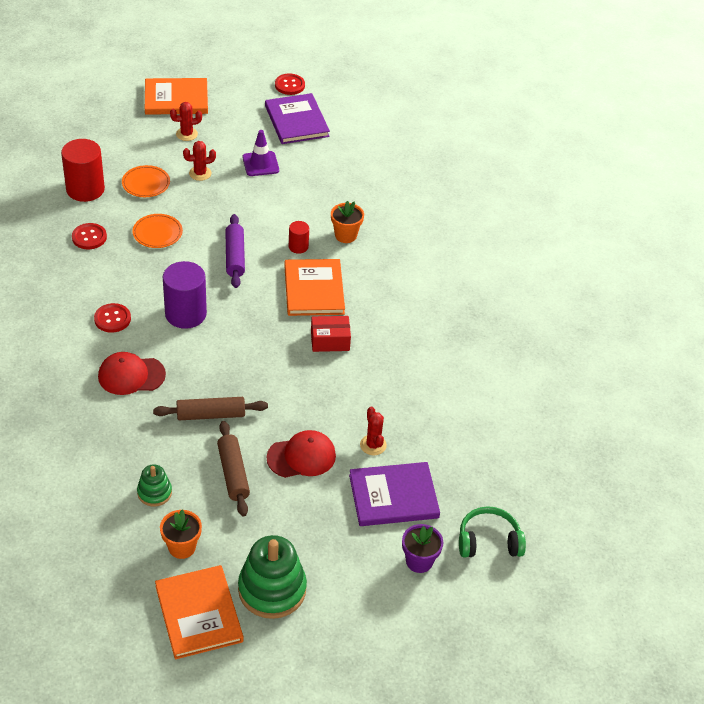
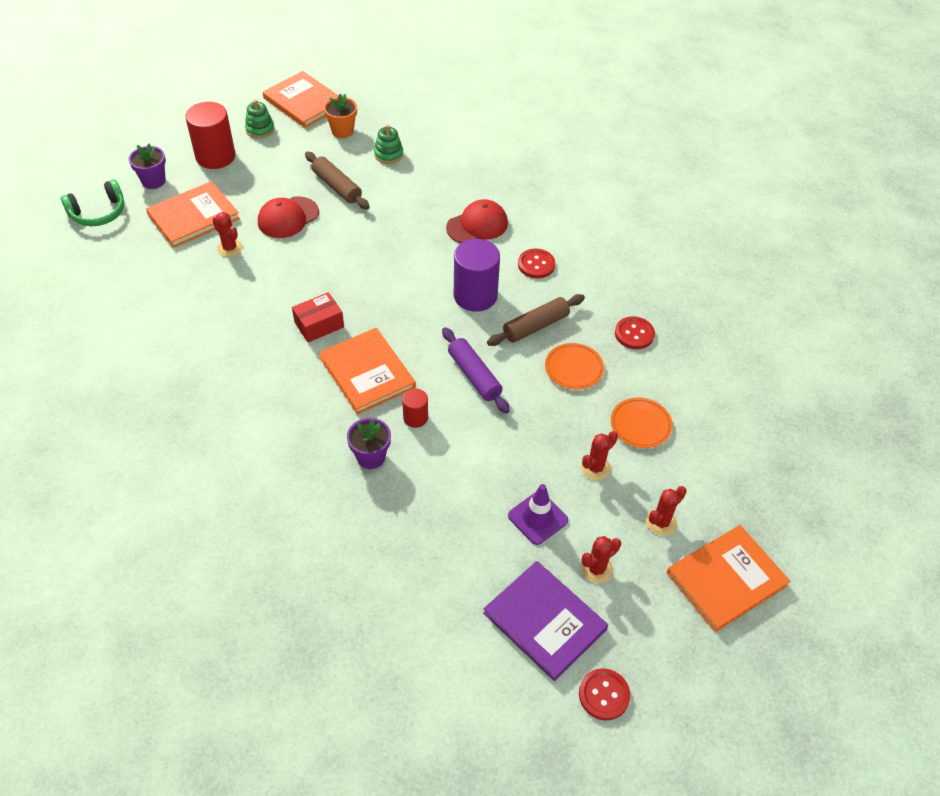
camera: 155 degrees right, 5 degrees up
red cylinder [61,139,105,202] -> red cylinder moved to [185,102,235,169]
brown rolling pin [153,397,268,420] -> brown rolling pin moved to [487,294,585,346]
green stacking toy [238,535,307,619] -> green stacking toy [245,100,275,139], size x0.53
orange flower pot [331,201,364,243] -> purple flower pot [347,418,391,469]
purple book [349,462,440,526] -> orange book [146,181,240,248]
none -> red cactus [581,536,621,583]

